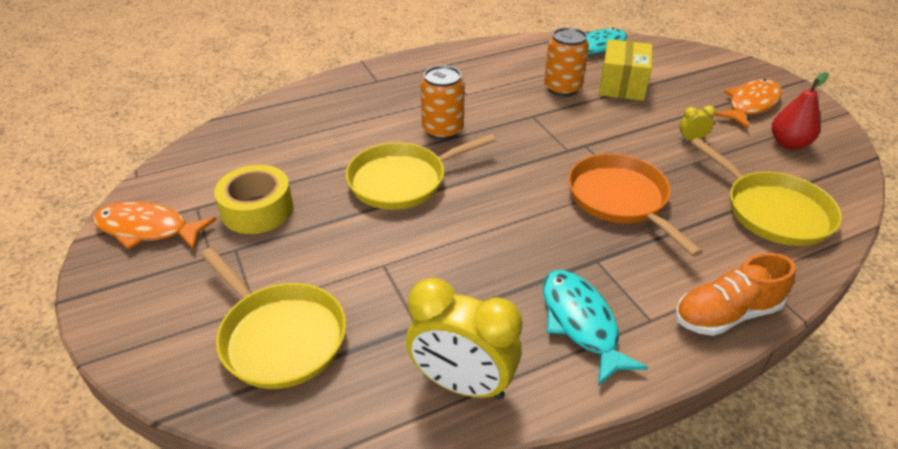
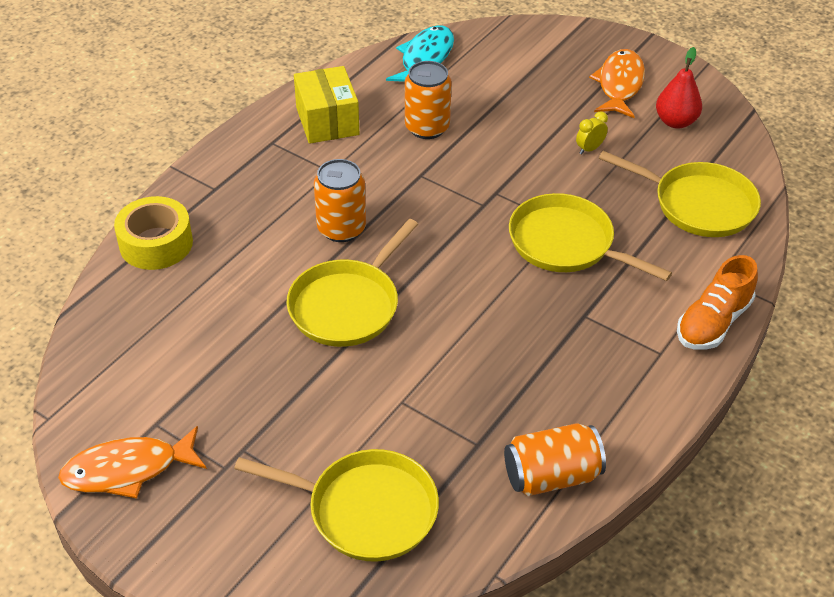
camera: 30 degrees left, 5 degrees up
yellow tape [214,165,294,234] -> yellow tape moved to [114,196,193,270]
yellow clock [406,278,522,400] -> orange can [504,423,606,496]
turquoise fish [543,270,648,386] -> none
orange pan [568,154,703,257] -> yellow pan [509,193,672,281]
yellow box [599,39,652,101] -> yellow box moved to [294,66,359,144]

